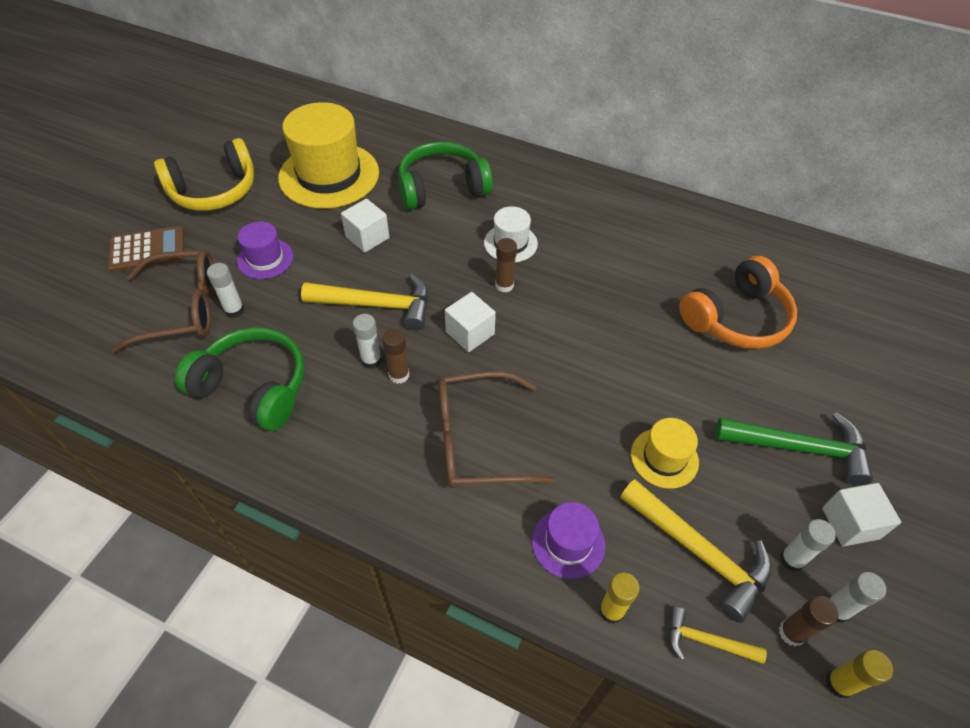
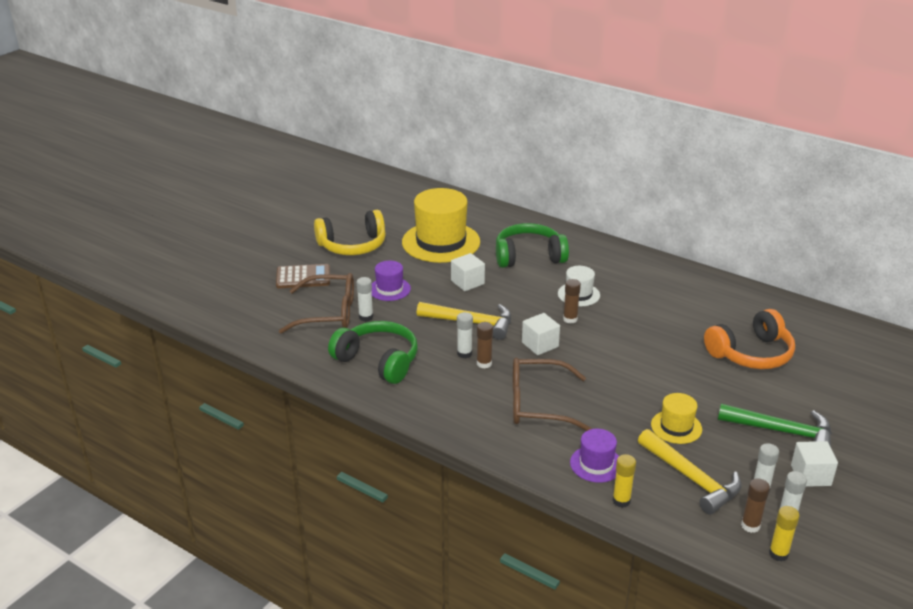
camera: 10 degrees right, 20 degrees down
yellow hammer [669,607,767,664] -> none

